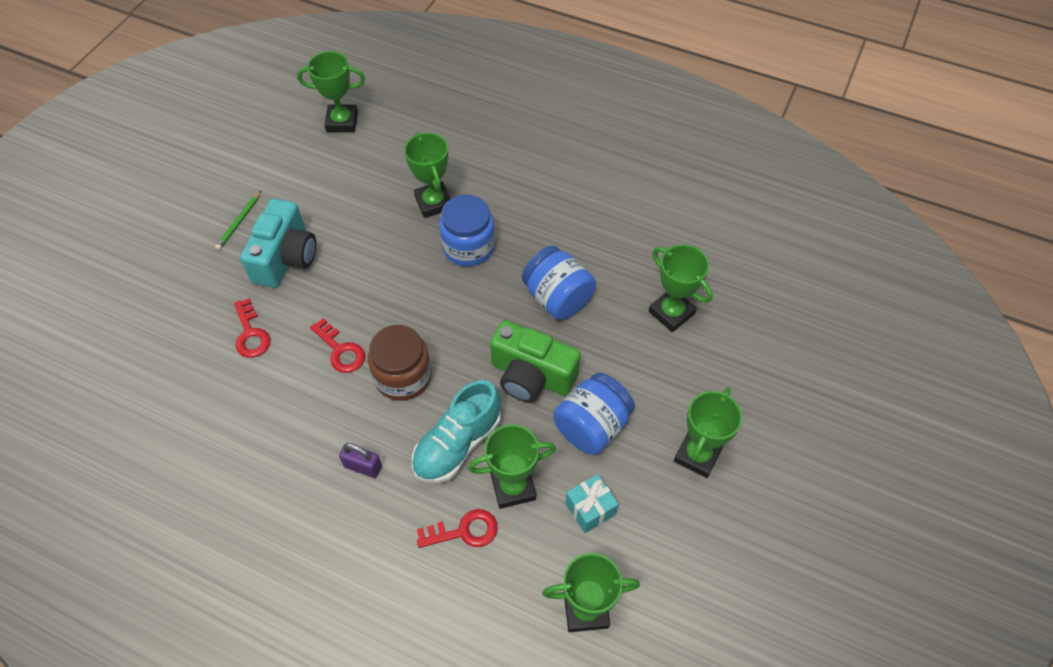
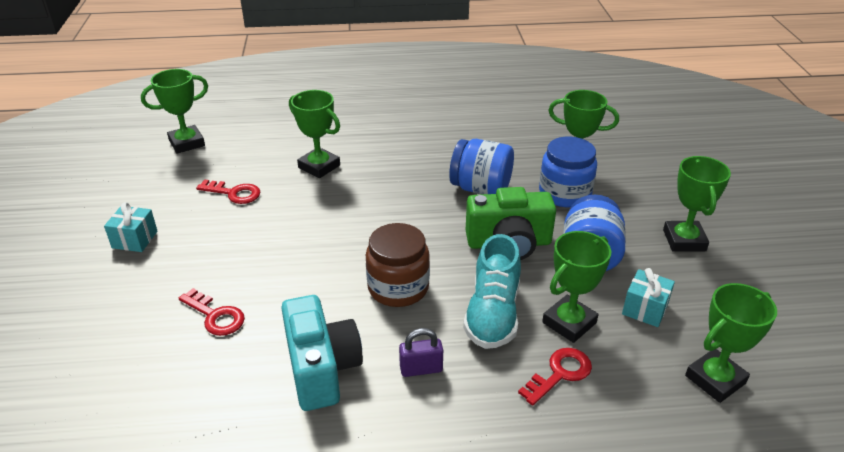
camera: 30 degrees left, 20 degrees down
green pencil [215,191,261,250] -> turquoise gift [104,202,158,252]
turquoise camera [240,199,316,288] -> turquoise camera moved to [281,295,363,411]
red key [310,318,365,373] -> red key moved to [196,179,261,204]
blue jar [439,195,495,266] -> blue jar moved to [539,136,597,207]

